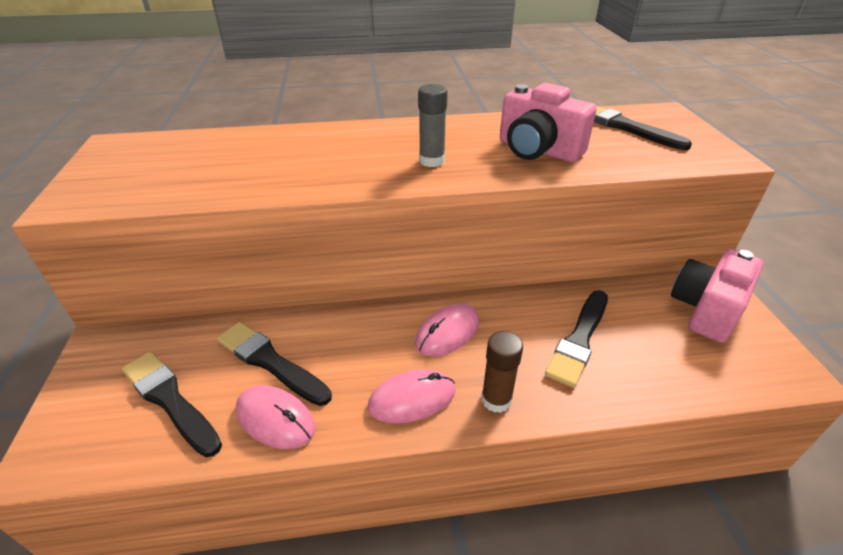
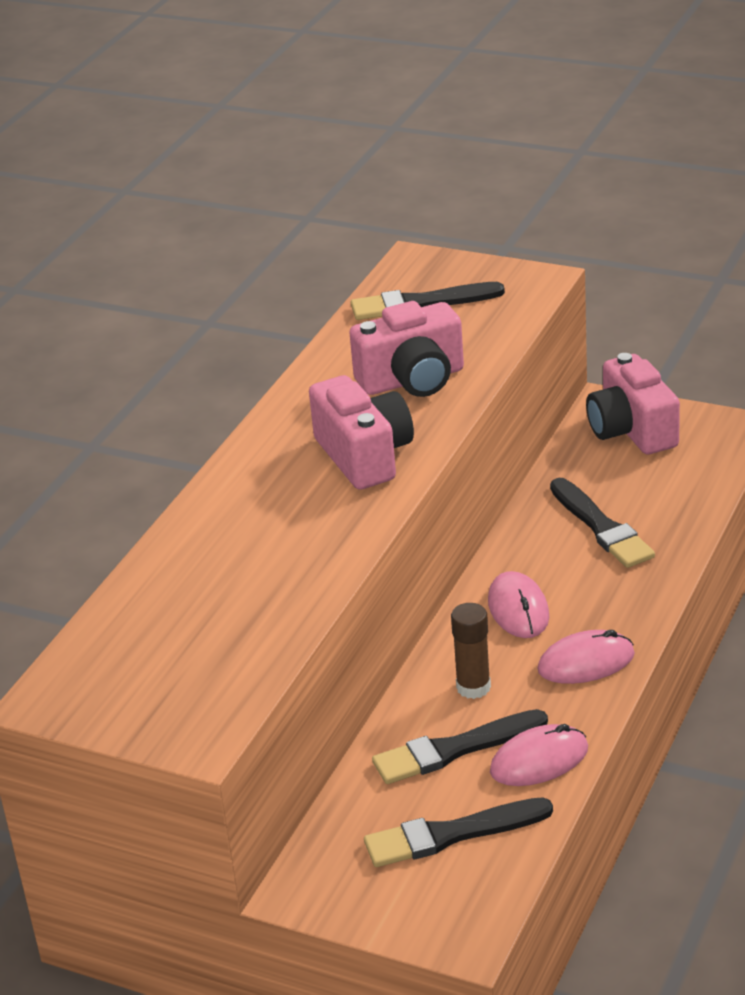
camera: 55 degrees left, 5 degrees down
pink mouse [368,369,455,423] -> pink mouse turned 60 degrees clockwise [537,630,635,684]
grey glue stick [418,84,448,167] -> pink camera [309,375,414,490]
brown glue stick [481,331,523,413] -> brown glue stick moved to [451,603,491,699]

